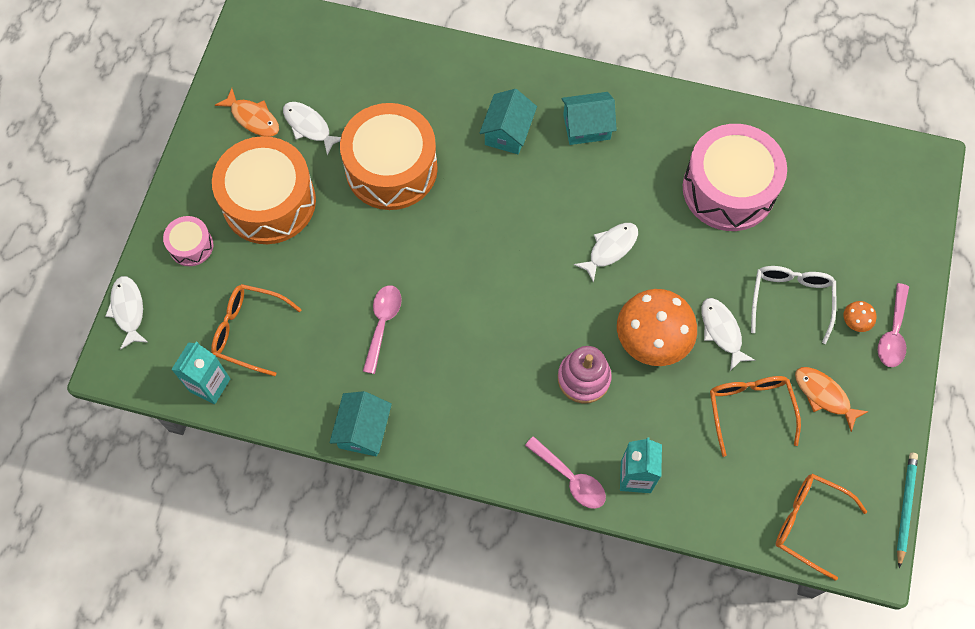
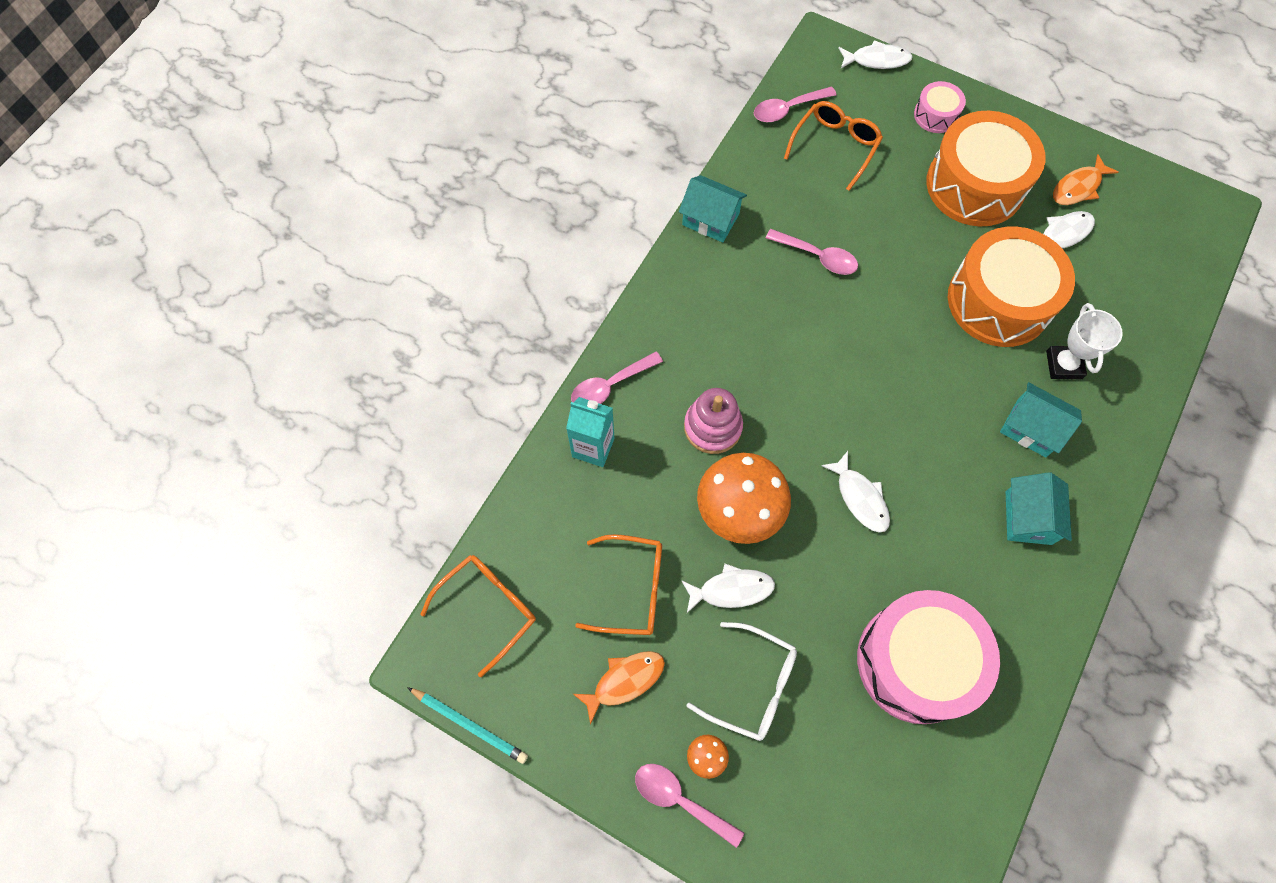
camera: 105 degrees right, 0 degrees up
turquoise carton [171,342,230,404] -> pink spoon [754,87,837,122]
none -> white trophy [1046,303,1123,379]

